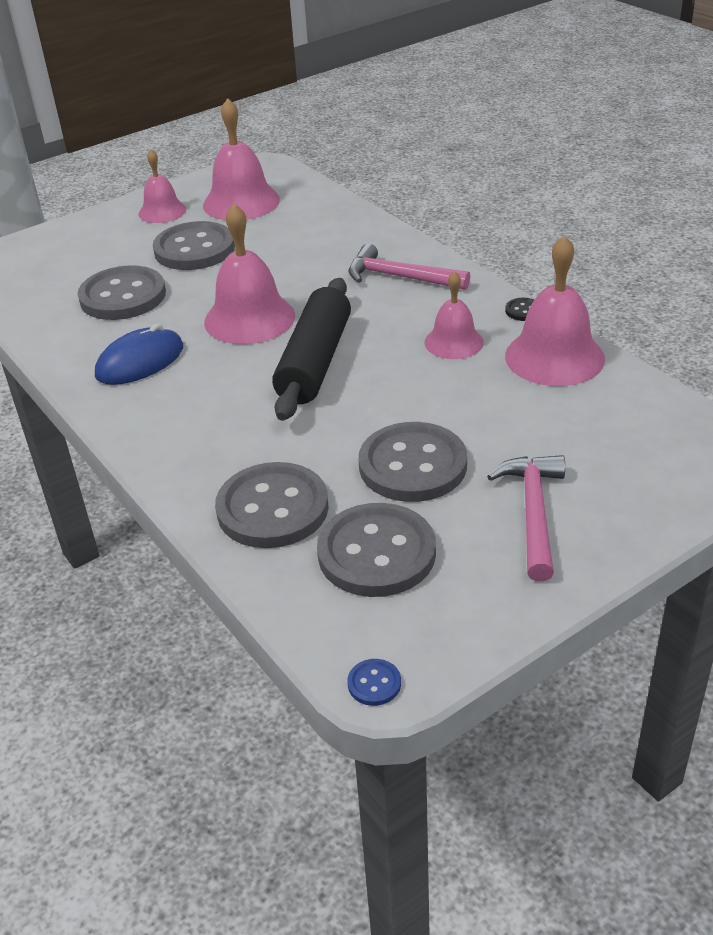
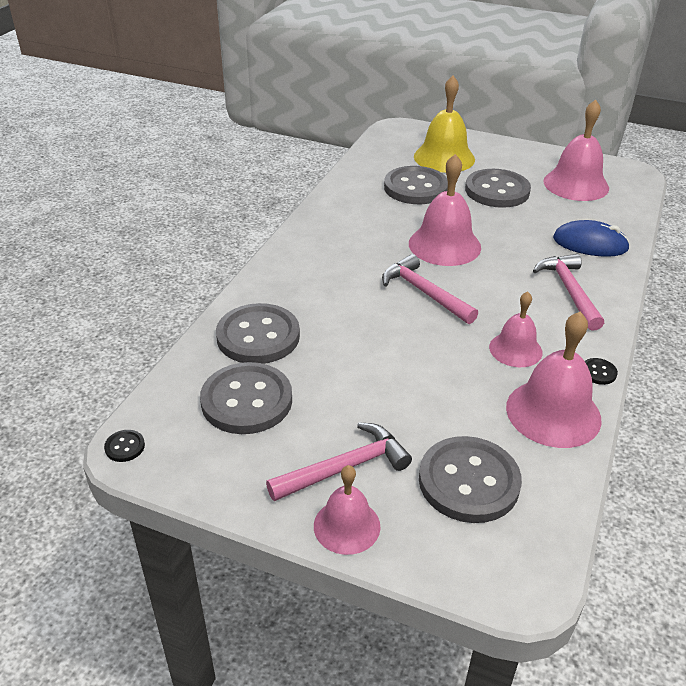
camera: 55 degrees right, 0 degrees up
blue mouse [95,323,183,385] -> blue mouse moved to [553,220,630,257]
pink bell [139,150,186,223] -> pink bell moved to [314,465,380,555]
black rolling pin [272,278,351,421] -> pink hammer [382,254,478,324]
blue button [347,659,401,706] -> black button [104,430,145,462]
grey button [359,422,467,502] -> grey button moved to [419,436,522,523]
none -> yellow bell [414,76,475,173]

